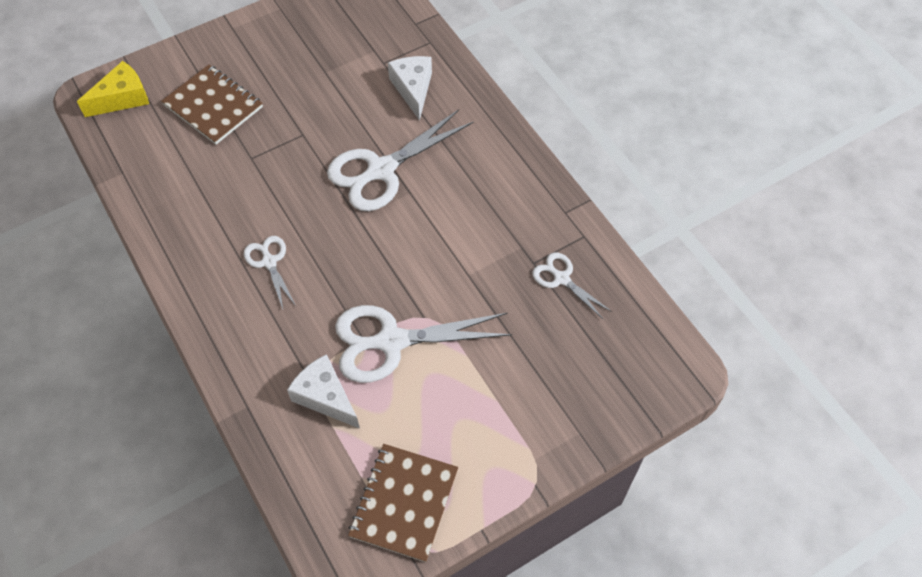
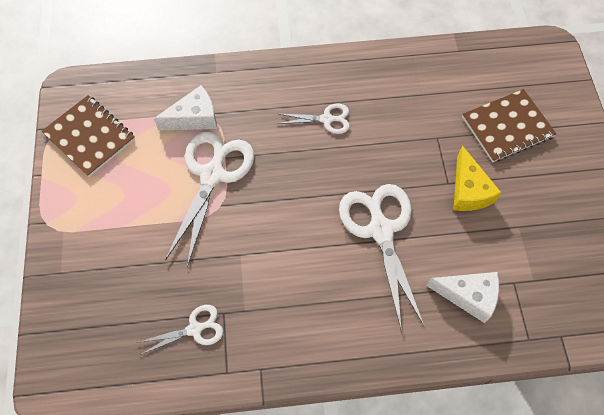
camera: 115 degrees right, 5 degrees up
yellow cheese [77,61,149,117] -> yellow cheese moved to [453,145,501,211]

